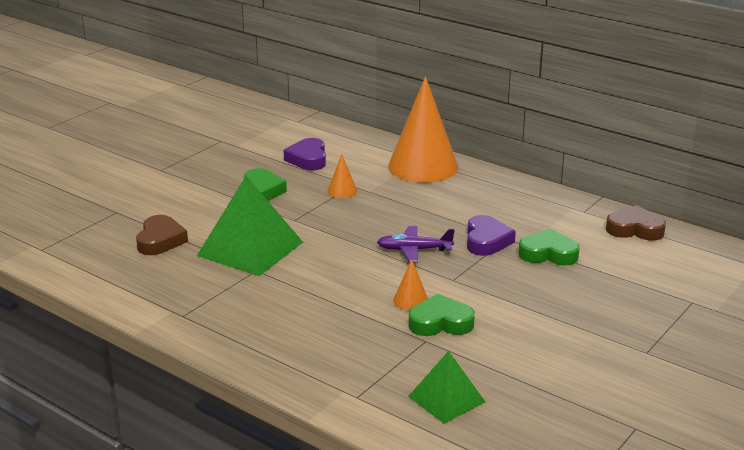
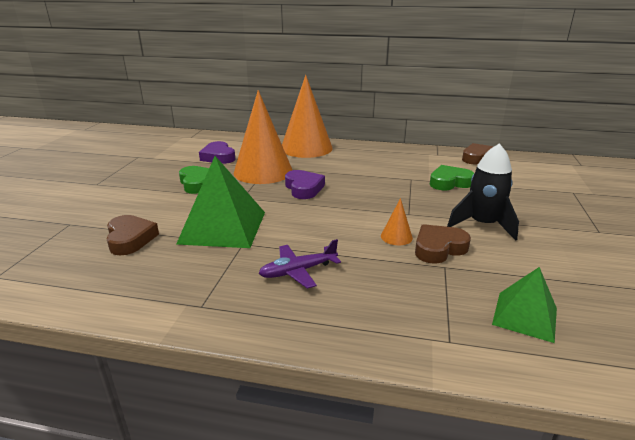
camera: 25 degrees left, 0 degrees up
orange cone [328,154,357,198] -> orange cone [234,90,292,184], size x2.46
purple plane [377,226,455,262] -> purple plane moved to [259,239,341,289]
green heart [409,293,475,336] -> brown heart [415,224,471,264]
purple heart [467,215,516,256] -> purple heart moved to [285,170,325,199]
none -> black rocket [447,143,519,241]

